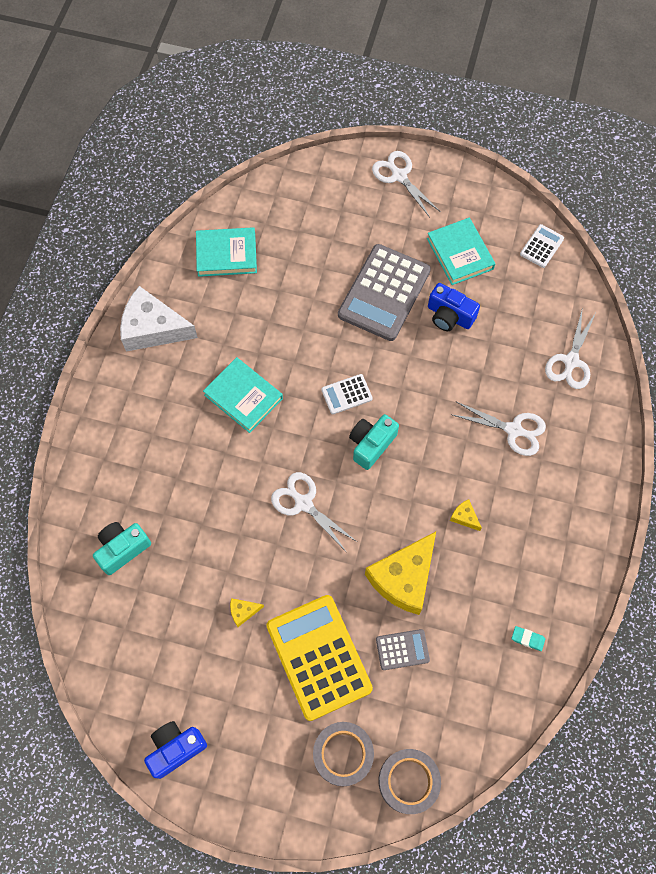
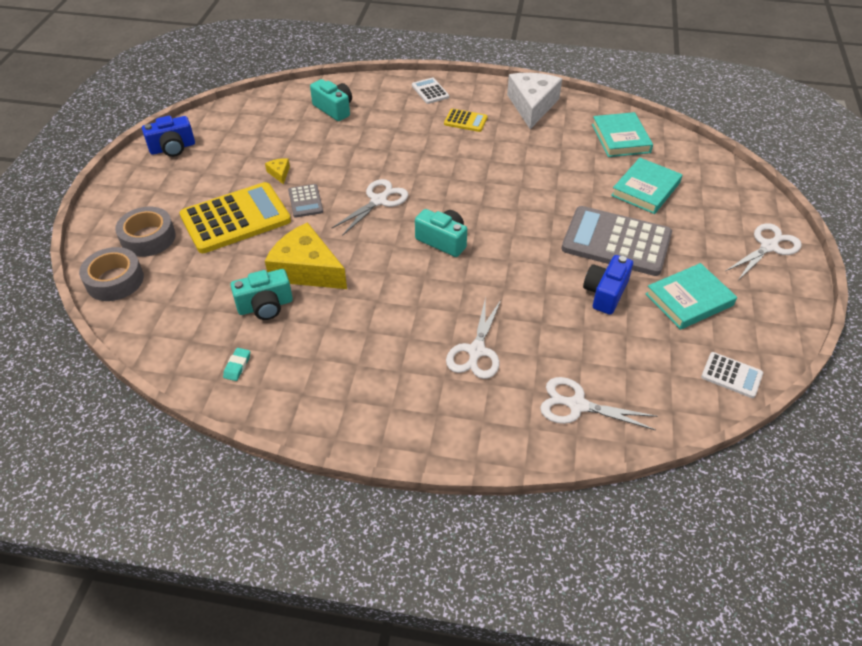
camera: 85 degrees right, 20 degrees down
blue camera [144,721,207,779] -> blue camera turned 105 degrees clockwise [142,116,195,157]
turquoise book [203,357,283,433] -> turquoise book moved to [611,158,682,214]
white calculator [321,374,373,414] -> white calculator moved to [412,77,449,104]
grey calculator [376,629,430,670] -> grey calculator moved to [288,184,323,218]
yellow cheese [450,499,482,531] -> none
none -> turquoise camera [230,269,293,320]
none -> yellow calculator [444,109,488,132]

